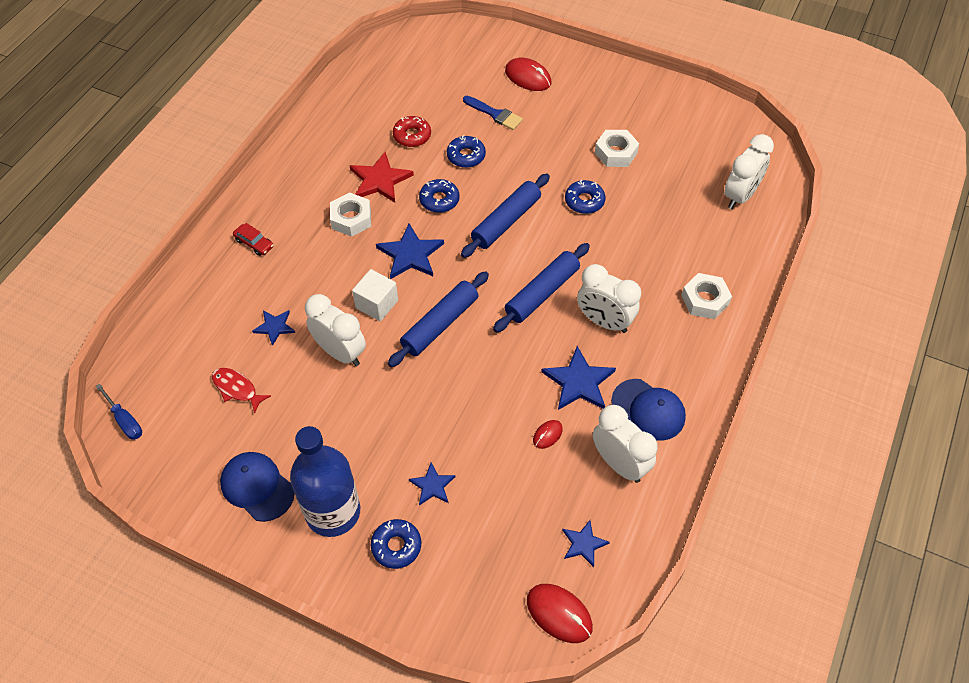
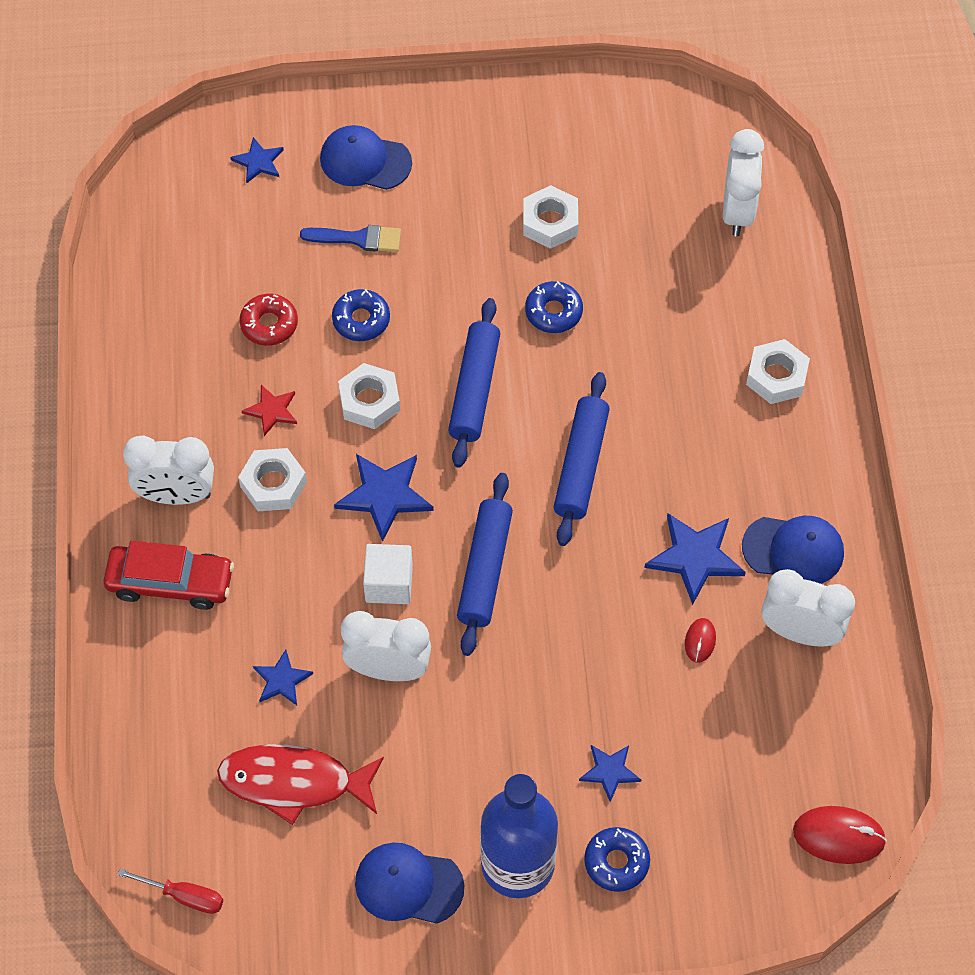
camera: 30 degrees left, 5 degrees up
blue screwdriver [95,383,142,440] -> red screwdriver [118,869,223,914]
red fish [212,368,271,413] -> red fish [217,744,384,825], size x1.76
red car [233,223,274,256] -> red car [103,541,234,610], size x1.94
red star [350,152,414,203] -> red star [242,385,297,436], size x0.59
blue donut [419,179,460,213] -> white nut [338,363,400,429]
red mouse [505,58,551,91] -> blue cap [320,125,412,190]
blue star [562,520,610,567] -> blue star moved to [230,137,284,183]
white clock [577,264,641,333] -> white clock moved to [123,435,214,505]

